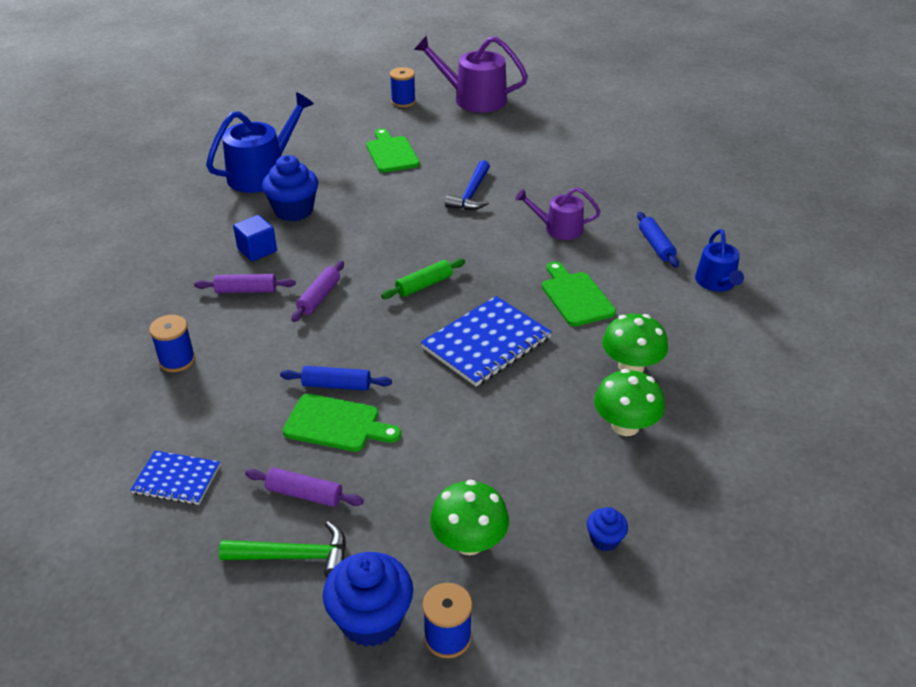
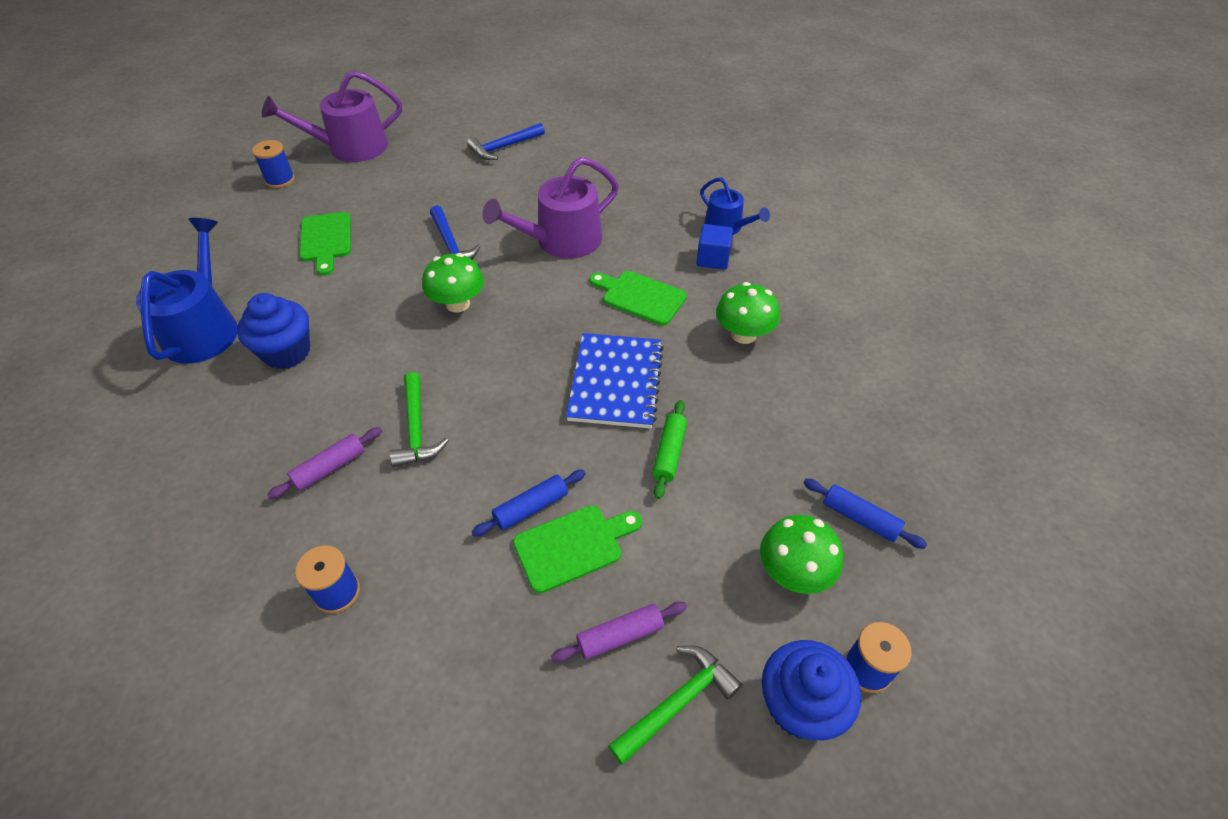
camera: 40 degrees left, 10 degrees up
blue notebook [131,451,220,505] -> none
blue cube [233,215,277,261] -> blue cube moved to [697,224,733,270]
purple rolling pin [291,261,344,322] -> green hammer [390,372,449,467]
green cutting board [366,128,420,173] -> green cutting board turned 135 degrees counterclockwise [300,212,351,275]
green rolling pin [381,259,465,299] -> green rolling pin moved to [652,400,687,499]
purple watering can [515,187,601,240] -> purple watering can [482,157,619,259], size x1.69
blue cupcake [587,507,628,551] -> none
green mushroom [594,369,665,436] -> green mushroom moved to [422,253,484,312]
blue rolling pin [637,212,679,268] -> blue rolling pin moved to [803,479,927,549]
none -> blue hammer [467,123,545,160]

